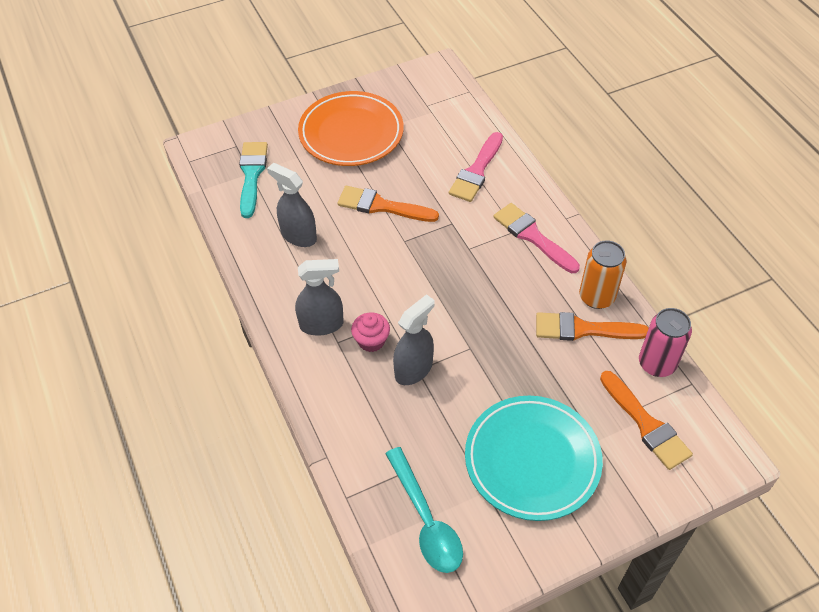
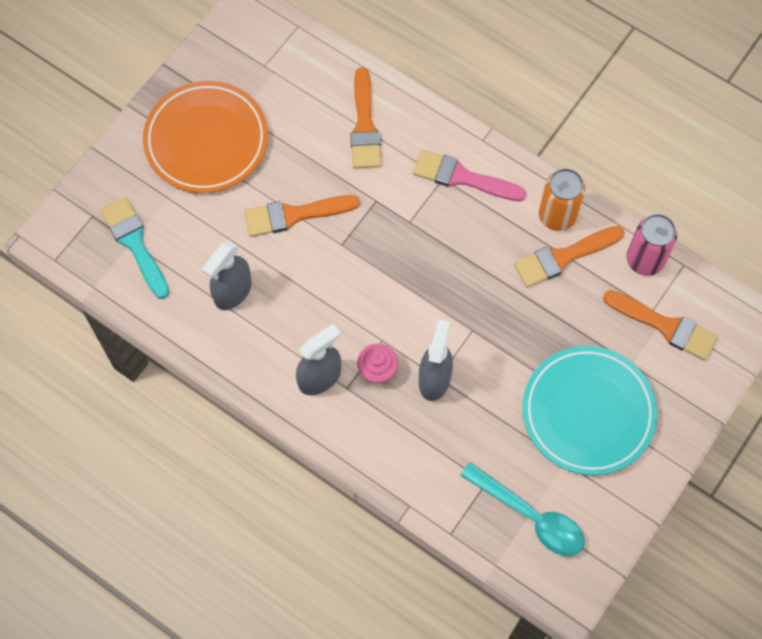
camera: 30 degrees left, 15 degrees up
grey spray bottle [267,163,317,247] -> grey spray bottle turned 60 degrees counterclockwise [202,240,252,310]
pink brush [449,132,503,202] -> orange brush [350,67,381,168]

